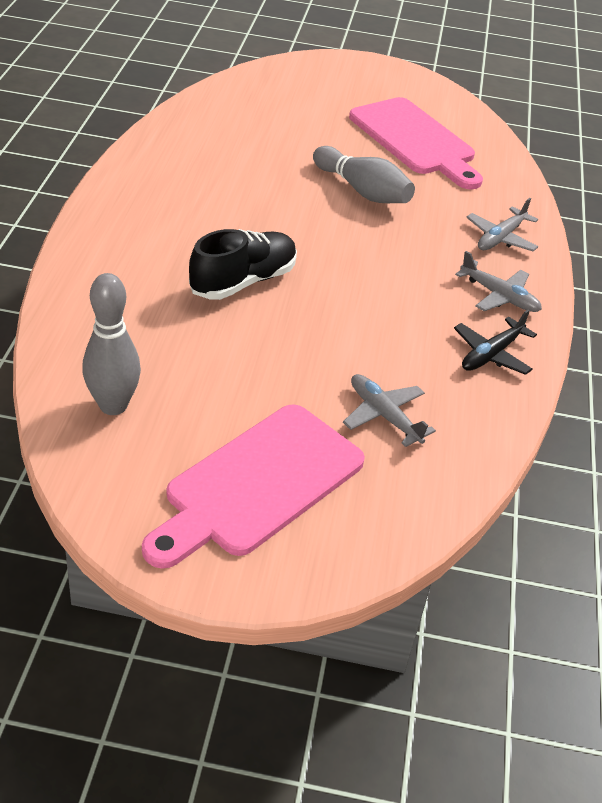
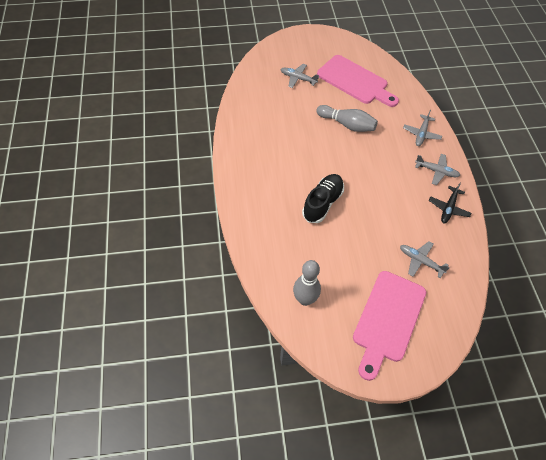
camera: 15 degrees left, 15 degrees up
none -> grey plane [280,64,319,88]

